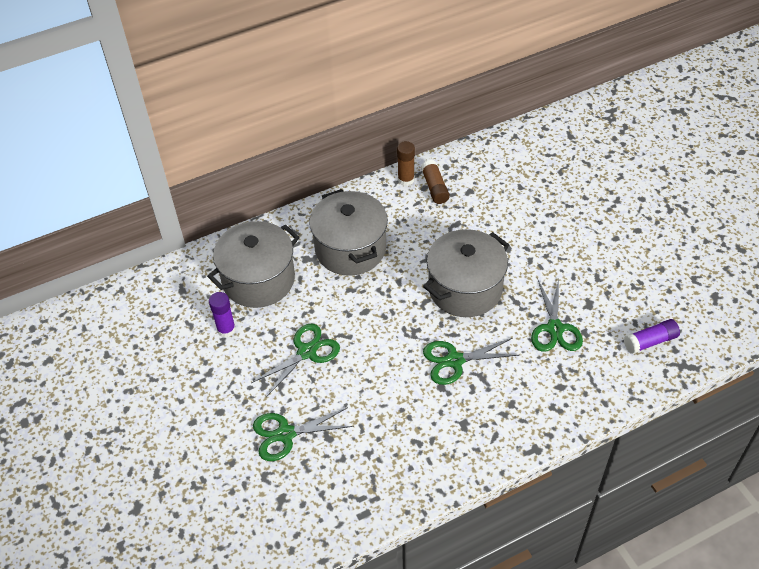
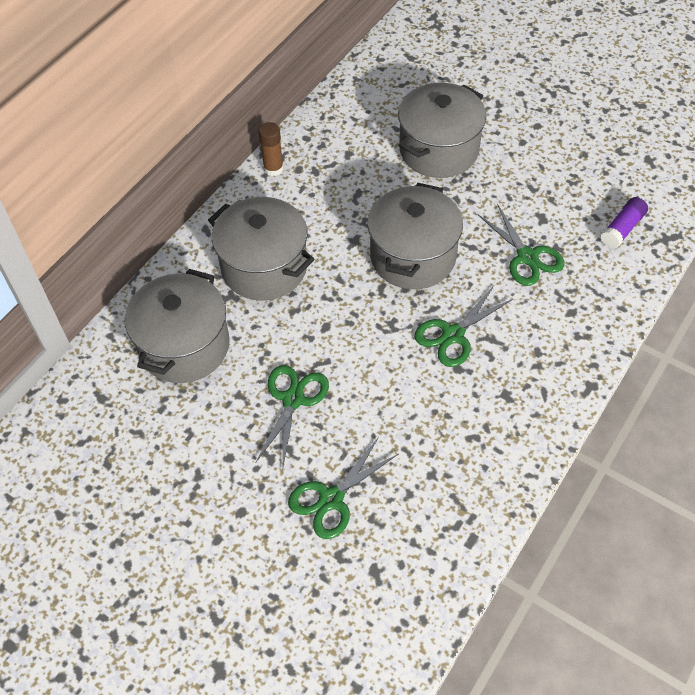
camera: 30 degrees left, 5 degrees up
purple glue stick [209,292,236,338] -> none
brown glue stick [421,160,450,204] -> none
none -> grey pot [398,83,486,178]

